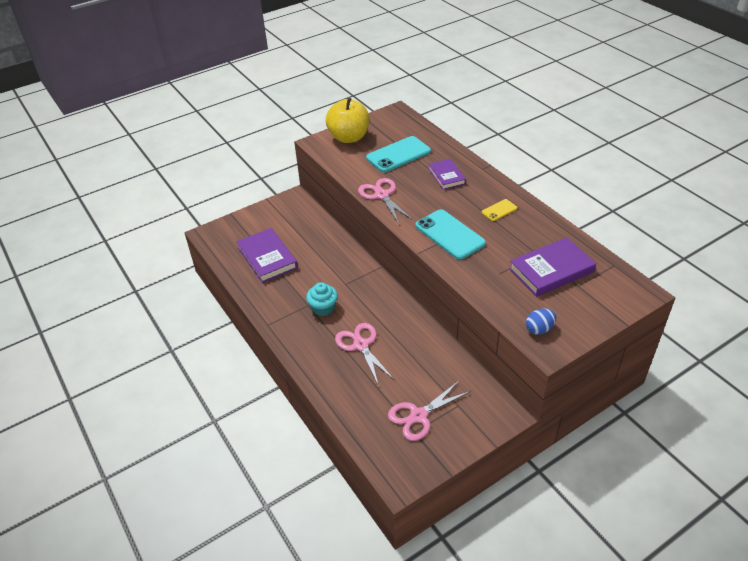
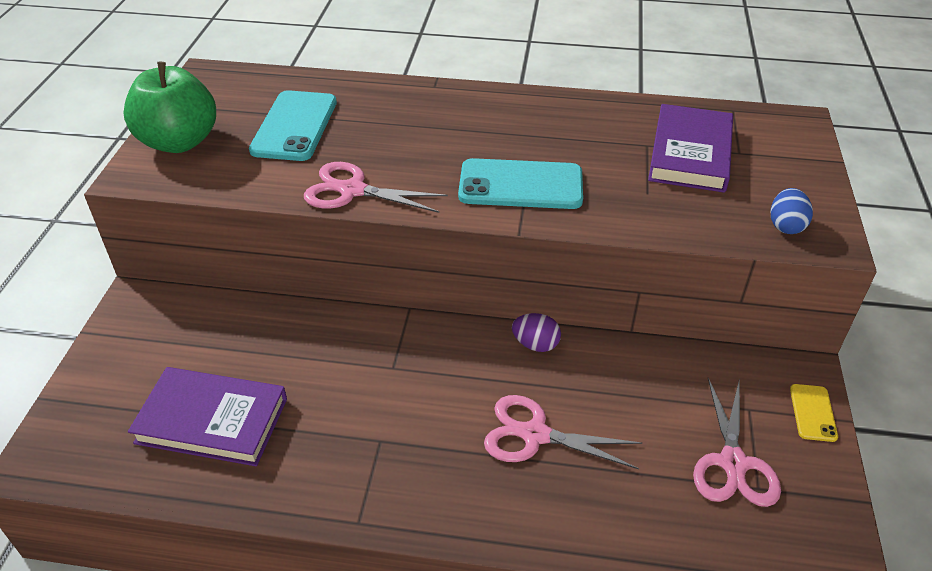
camera: 50 degrees left, 0 degrees up
turquoise cupcake [306,282,338,316] -> none
yellow apple [326,97,370,143] -> green apple [123,62,216,153]
purple book [428,159,466,190] -> none
yellow phone [482,199,517,221] -> yellow phone moved to [790,384,838,442]
none -> purple egg [512,313,561,352]

